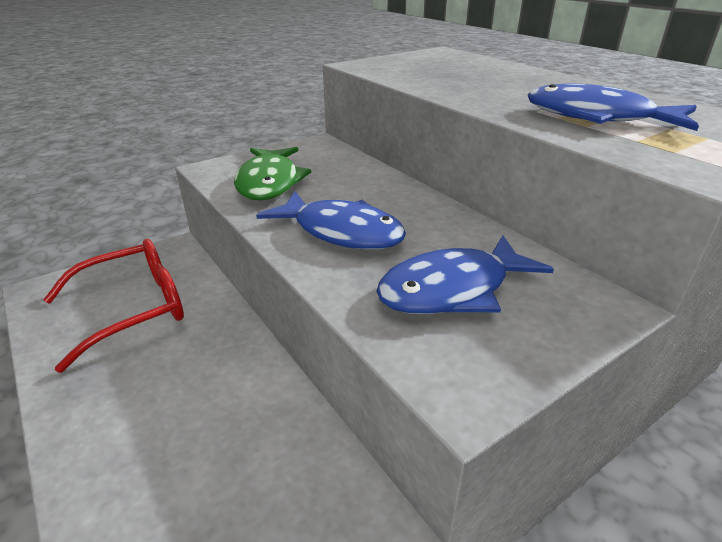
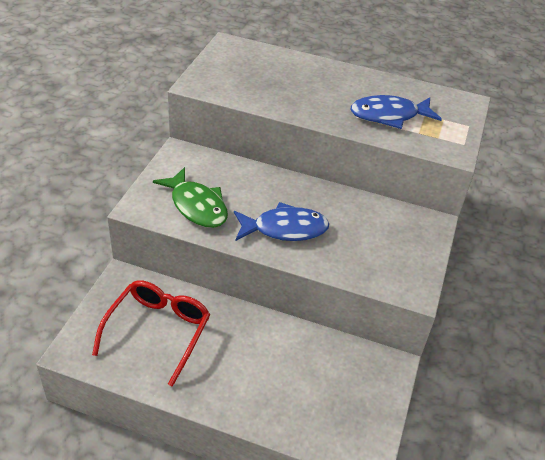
camera: 40 degrees left, 10 degrees up
blue fish [376,235,554,314] -> none

